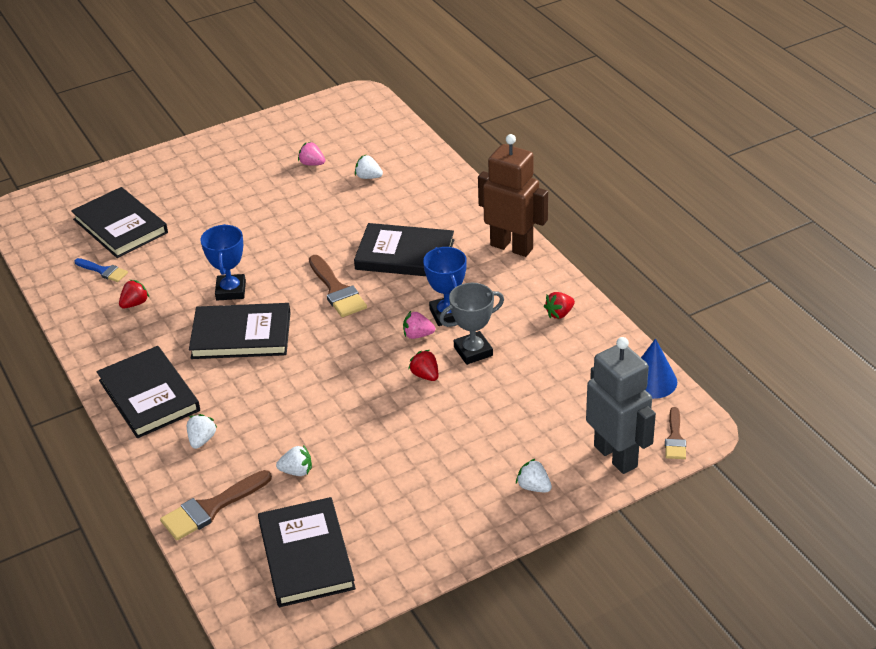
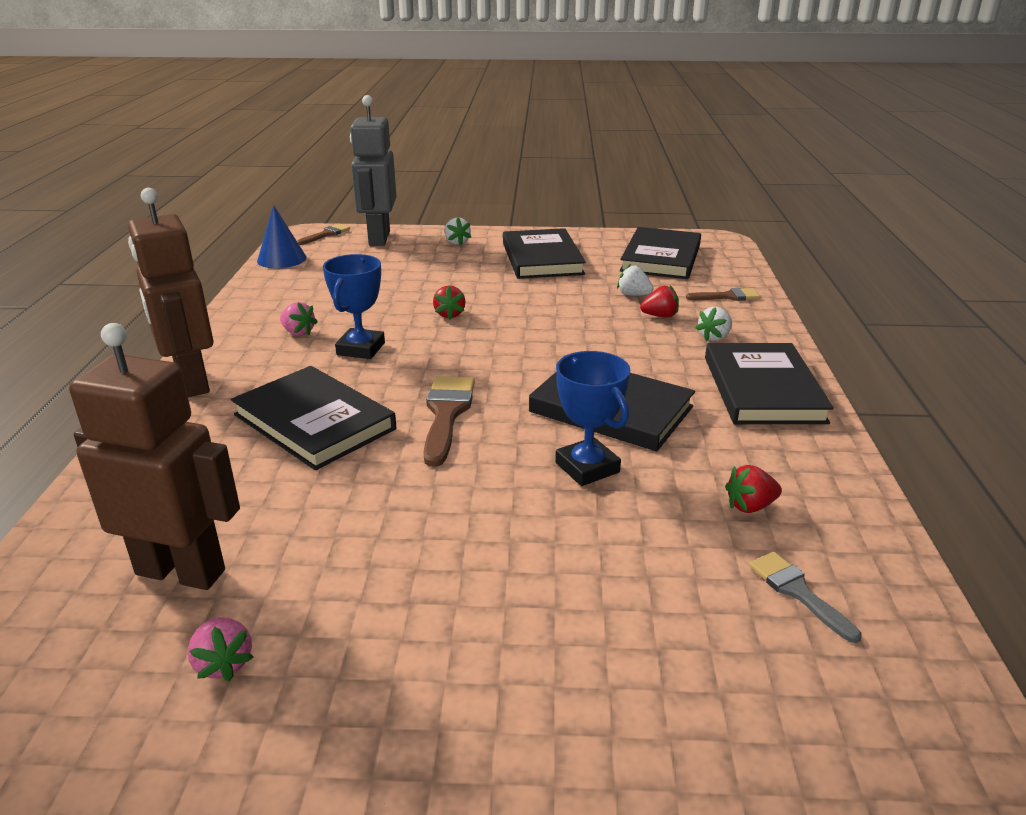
camera: 150 degrees left, 10 degrees down
black book [71,187,168,258] -> black book moved to [503,228,586,279]
blue brush [75,258,128,282] -> grey brush [749,552,862,643]
brown brush [160,470,272,540] -> brown brush [686,288,760,301], size x0.62
blue trophy [200,224,246,300] -> blue trophy turned 60 degrees counterclockwise [555,351,630,486]
white strawberry [355,155,383,179] -> brown robot [69,323,240,590]
pink strawberry [403,311,435,339] -> pink strawberry moved to [280,302,318,336]
grey trophy [439,283,504,365] -> none
red strawberry [544,292,575,319] -> red strawberry moved to [640,285,679,318]

